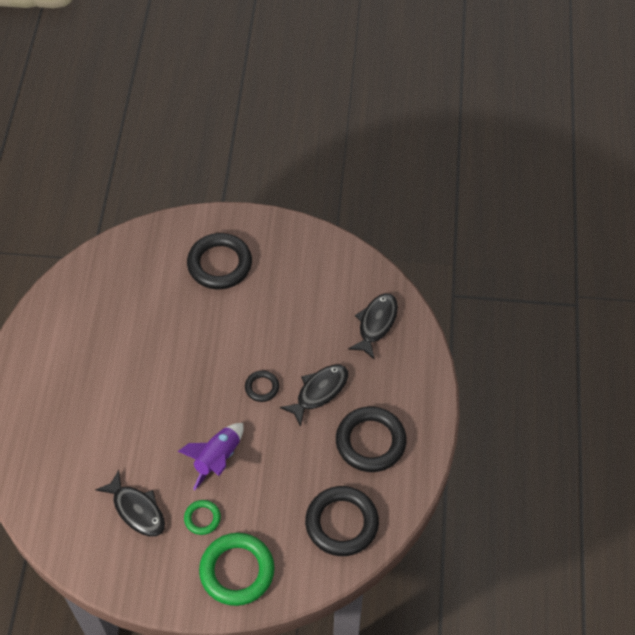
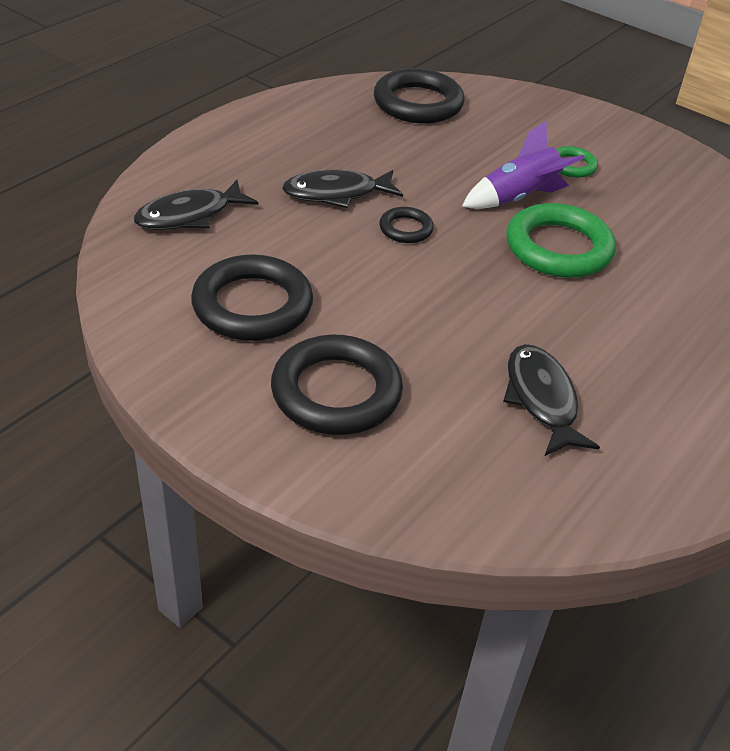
camera: 150 degrees left, 15 degrees down
black fish [96,470,165,537] -> black fish moved to [503,344,600,456]
green ring [199,533,274,606] -> green ring moved to [506,203,616,278]
black ring [336,406,407,472] -> black ring moved to [191,254,313,341]

